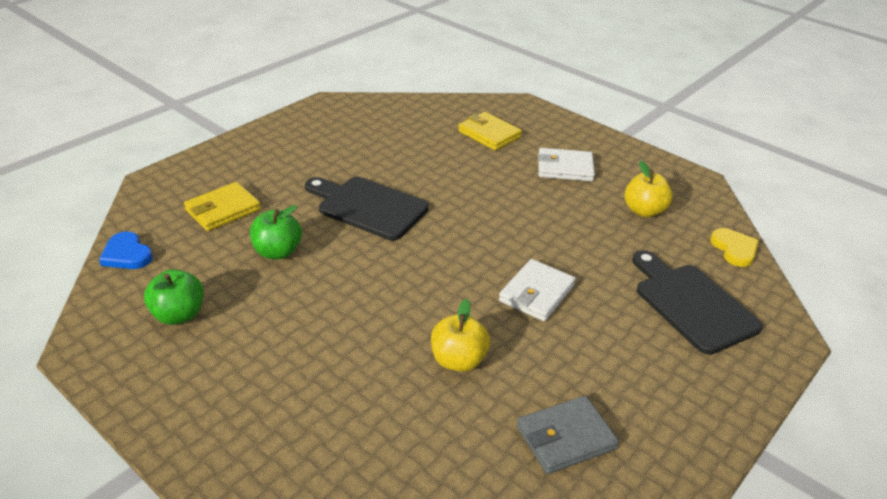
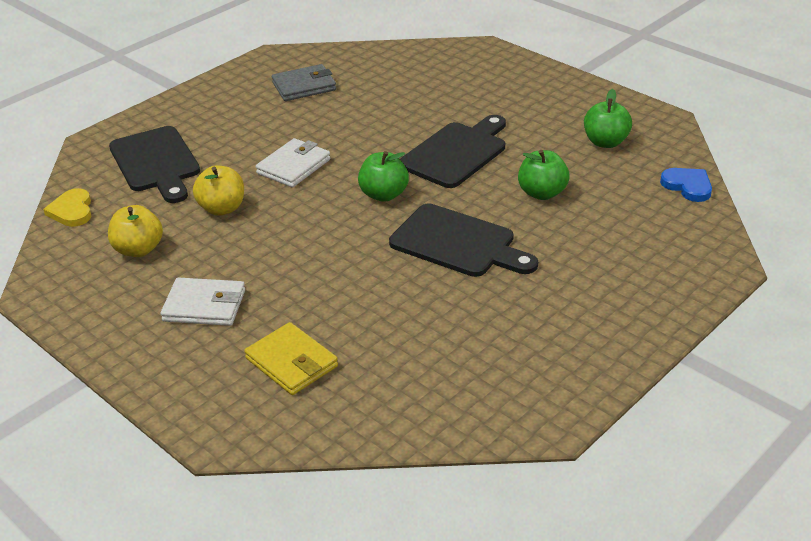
camera: 175 degrees left, 0 degrees up
yellow wallet [184,182,261,231] -> none
yellow apple [431,299,490,372] -> yellow apple moved to [193,166,244,216]
none -> green apple [358,151,409,202]
none -> black cutting board [400,115,506,188]

